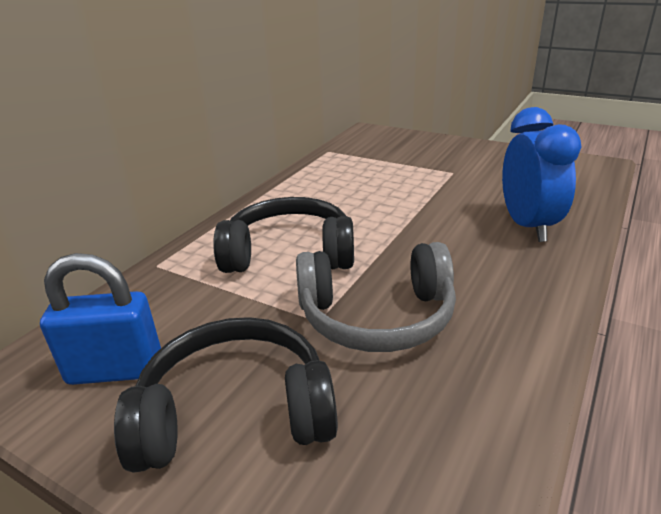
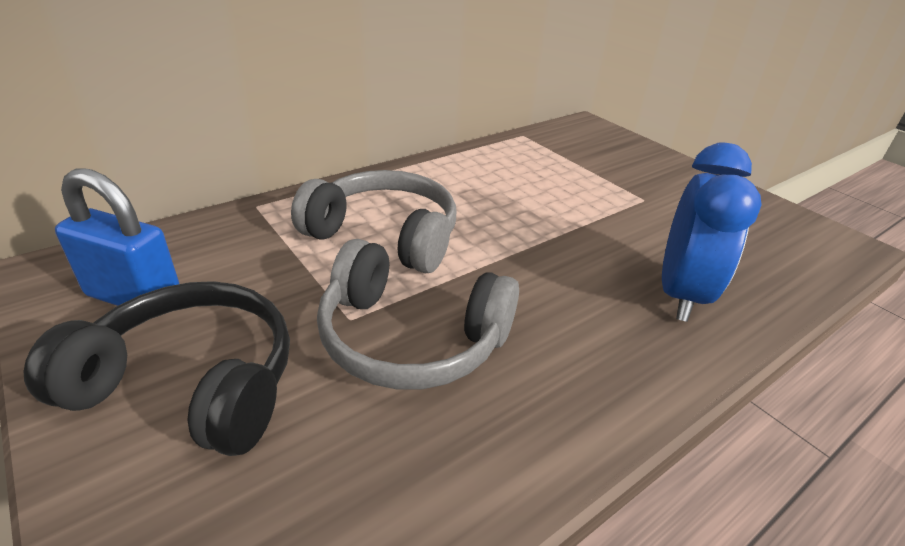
camera: 20 degrees right, 5 degrees up
black headphones [213,197,354,273] -> grey headphones [291,170,457,273]

